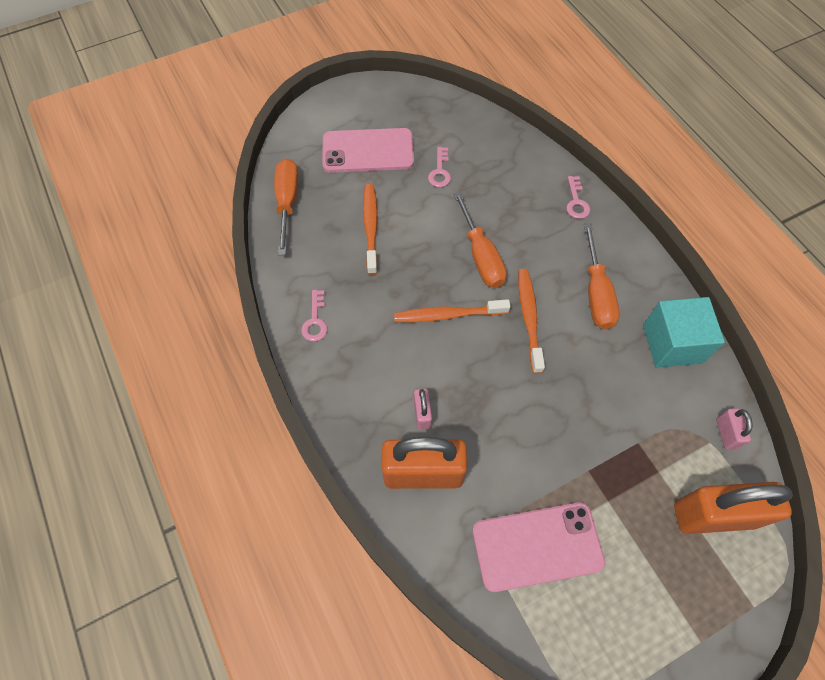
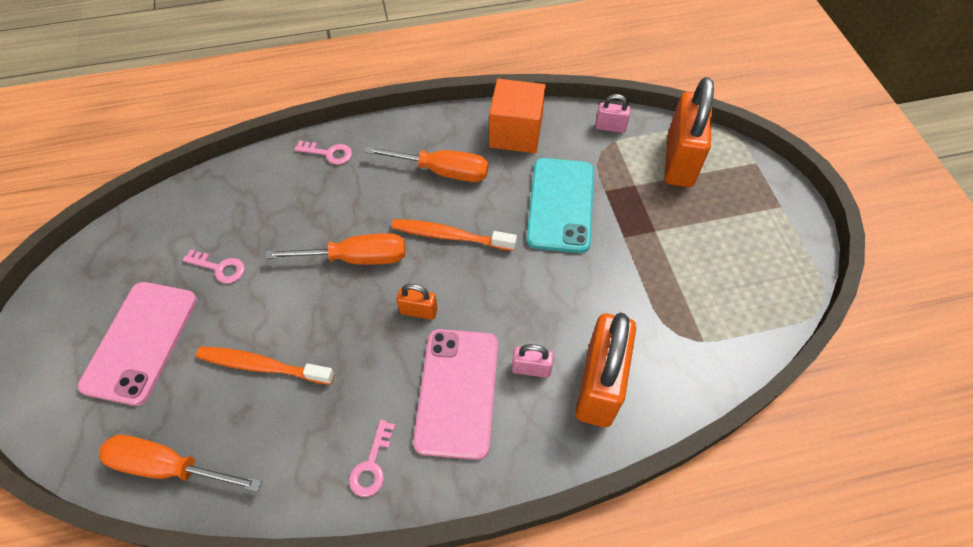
camera: 75 degrees left, 5 degrees down
pink key [301,290,327,341] -> pink key turned 90 degrees clockwise [349,420,396,497]
orange toothbrush [394,299,511,322] -> orange padlock [397,284,438,320]
pink phone [473,502,606,592] -> pink phone moved to [413,329,498,460]
turquoise cube [643,297,725,368] -> orange cube [489,79,546,153]
none -> turquoise phone [526,158,594,253]

